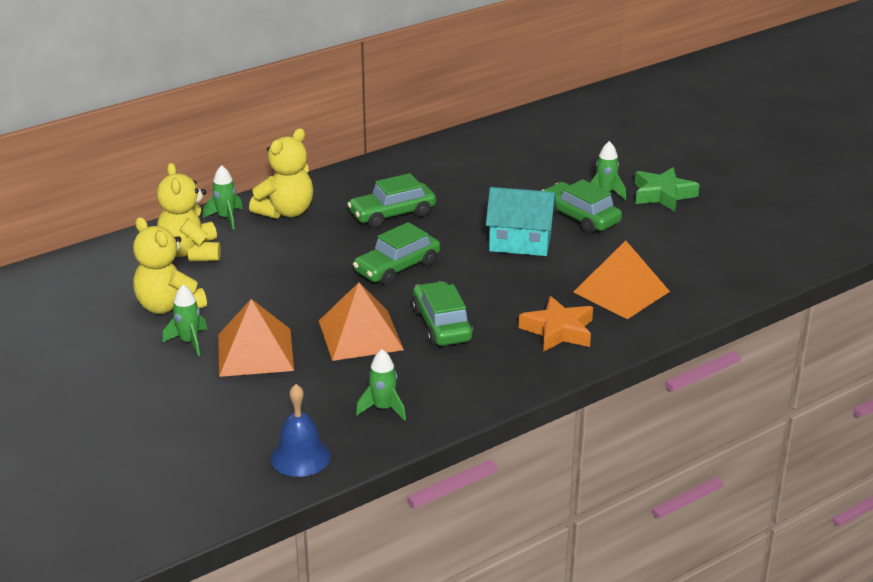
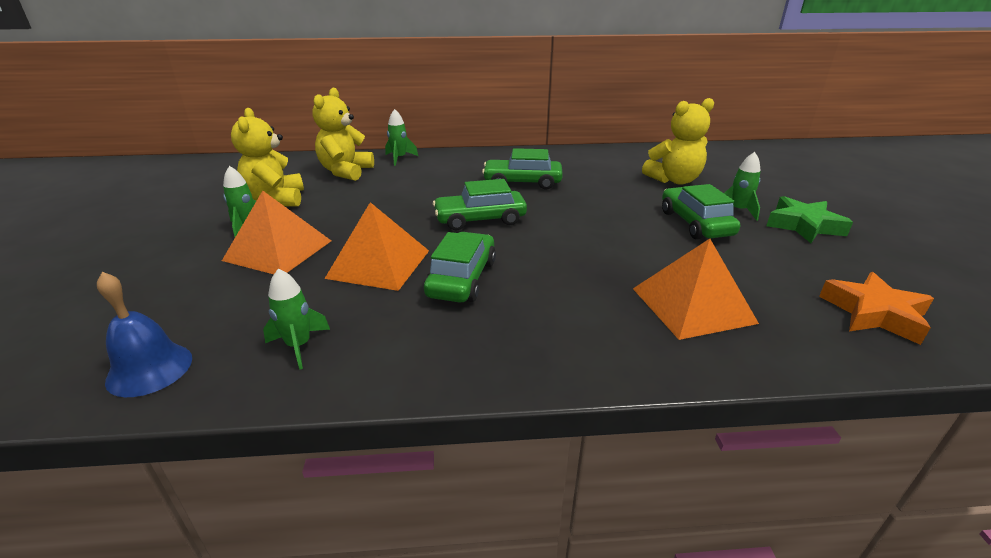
camera: 30 degrees right, 0 degrees up
yellow teddy bear [249,128,313,219] -> yellow teddy bear moved to [642,98,714,185]
turquoise house [486,187,556,256] -> none
orange star [519,296,593,352] -> orange star moved to [819,272,934,345]

